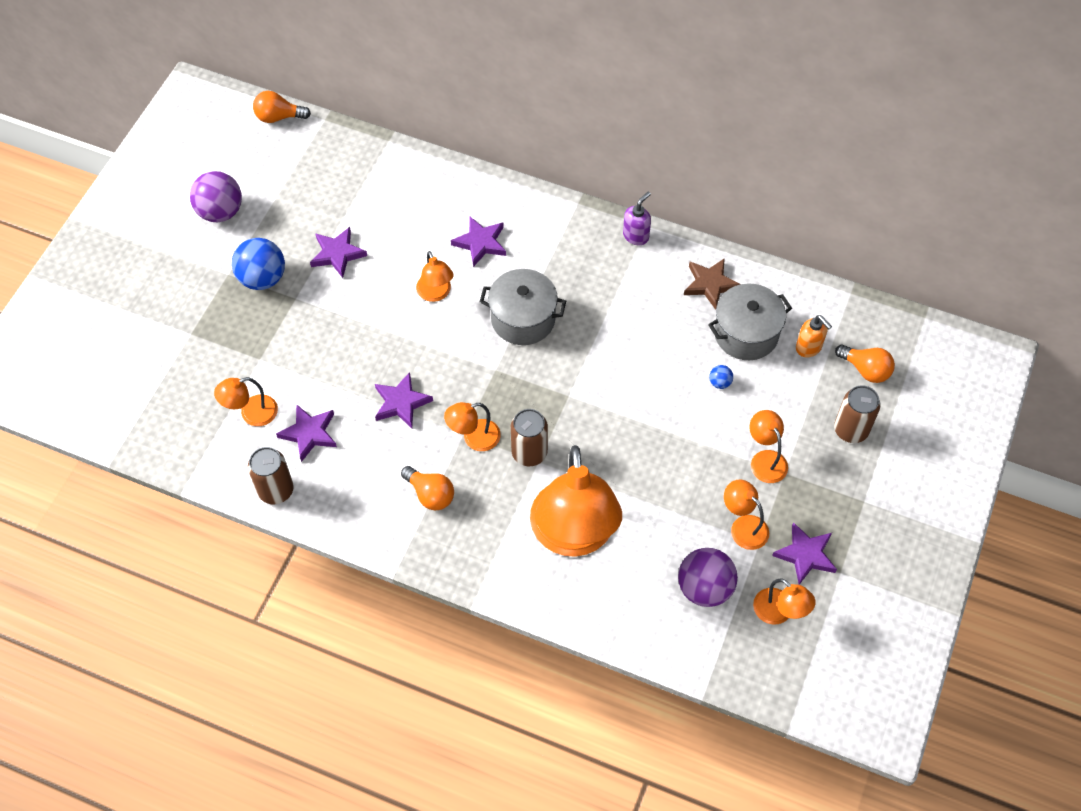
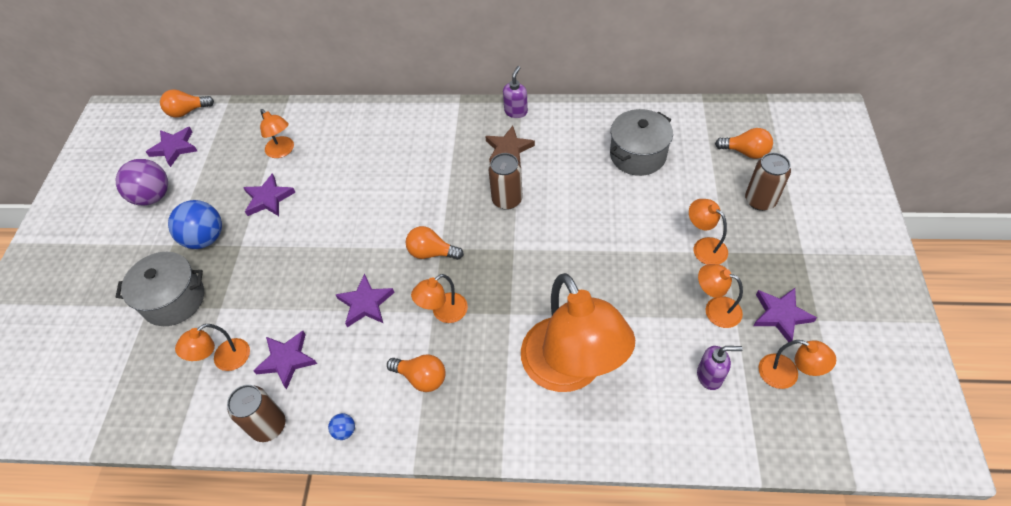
camera: 15 degrees left, 5 degrees down
orange lamp [416,251,454,302] -> orange lamp moved to [260,109,294,158]
purple star [451,217,506,267] -> purple star moved to [146,127,197,167]
grey pot [480,269,566,345] -> grey pot moved to [116,252,204,326]
brown can [511,409,548,466] -> brown can moved to [488,153,523,210]
purple ball [678,548,738,607] -> purple soap dispenser [697,346,743,390]
brown star [684,258,740,310] -> brown star moved to [485,126,535,165]
blue ball [709,365,733,389] -> blue ball moved to [328,413,355,440]
orange soap dispenser [796,315,832,357] -> none
none -> orange light bulb [406,226,464,260]

